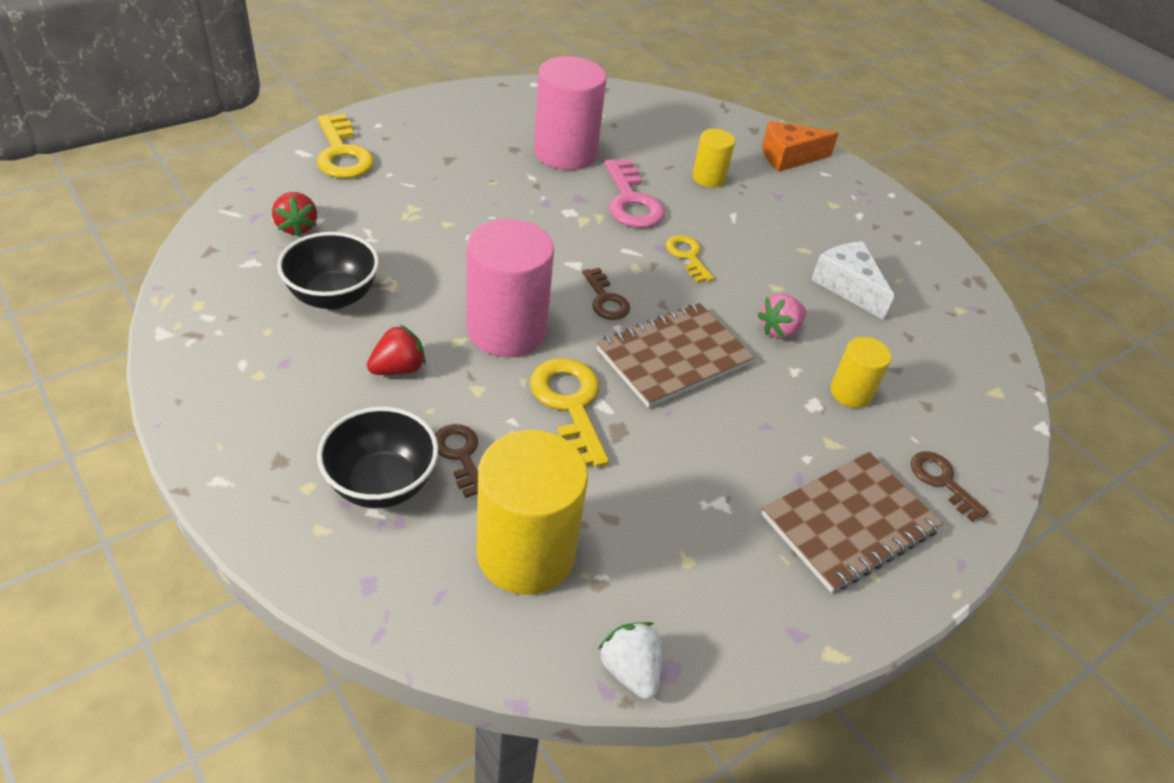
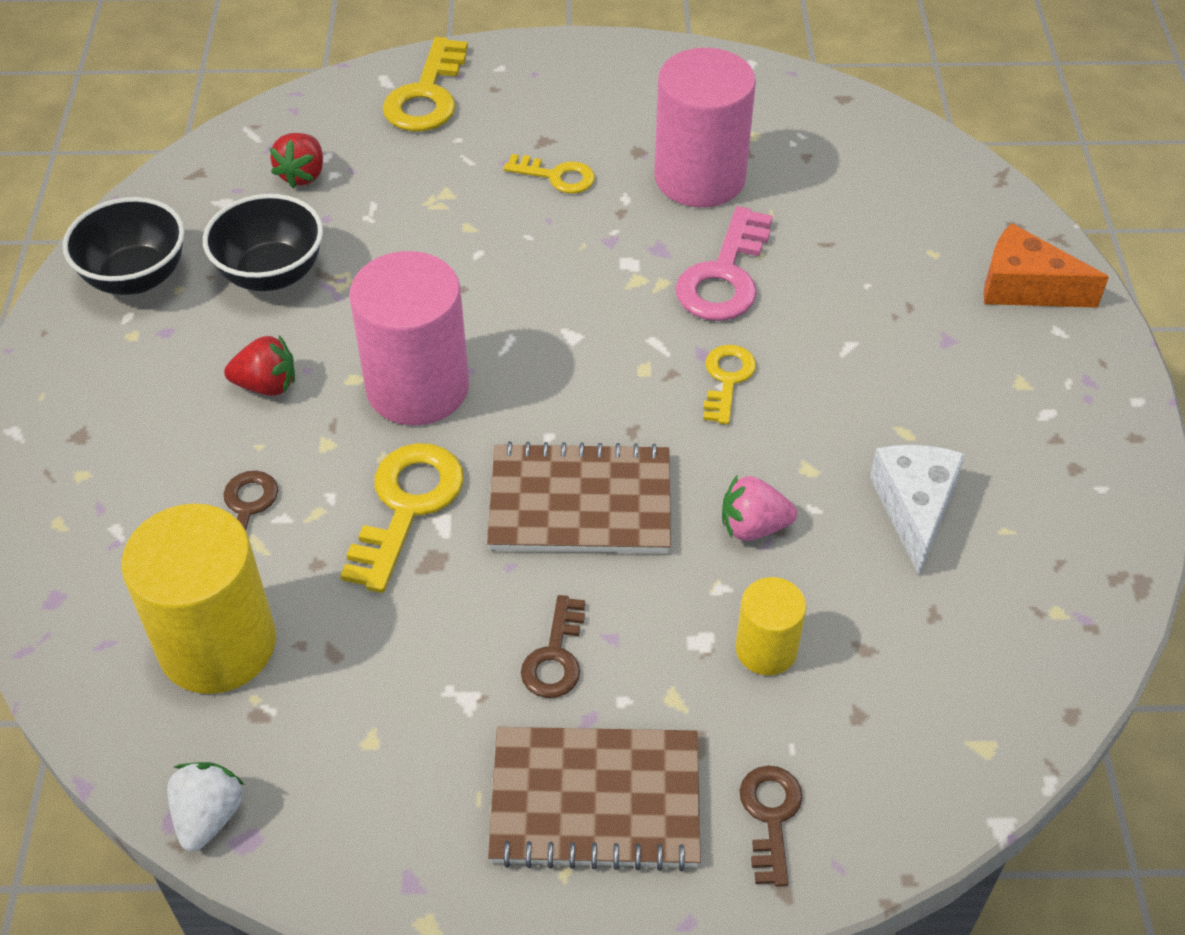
camera: 40 degrees right, 5 degrees up
black bowl [317,407,439,508] -> black bowl moved to [63,197,185,295]
brown key [582,268,630,320] -> brown key moved to [521,595,585,698]
yellow cylinder [692,129,735,188] -> none
none -> yellow key [504,154,595,194]

